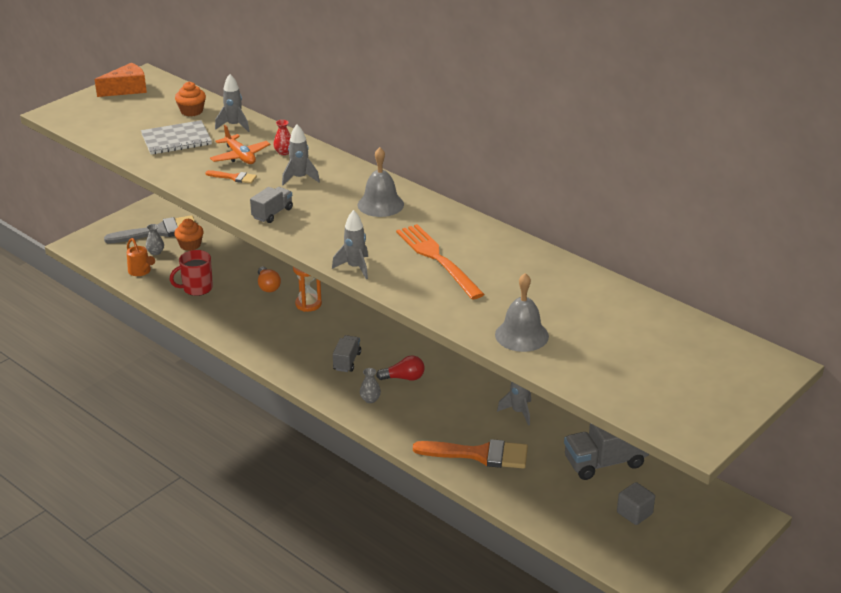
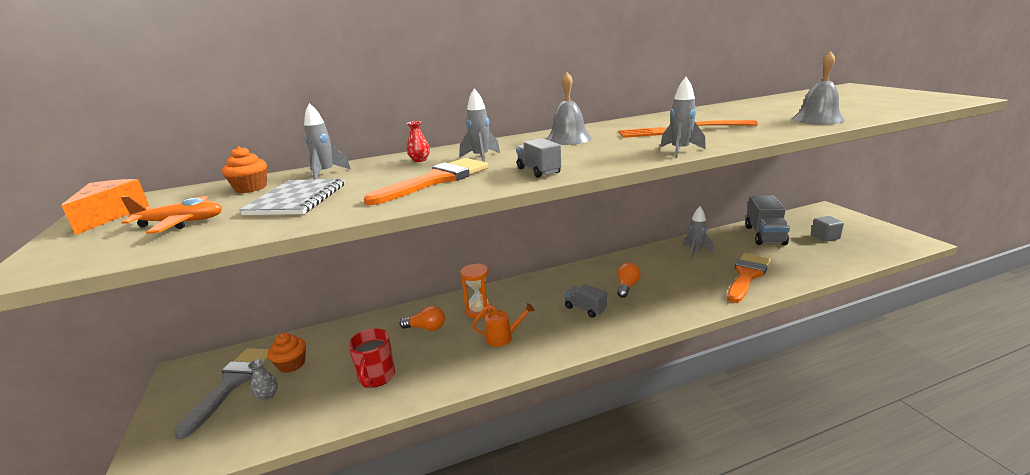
camera: 60 degrees left, 10 degrees down
orange watering can [127,238,155,276] -> orange watering can moved to [472,303,535,347]
orange brush [205,170,257,184] -> orange brush [364,158,488,205], size x2.06
orange plane [210,125,270,164] -> orange plane moved to [121,196,222,234]
grey vase [360,368,381,403] -> none
red light bulb [376,355,425,381] -> orange light bulb [617,263,641,298]

